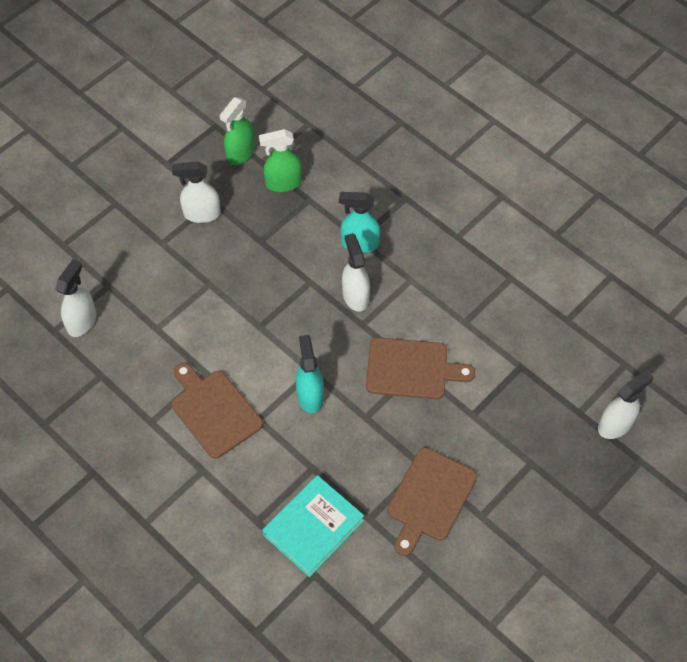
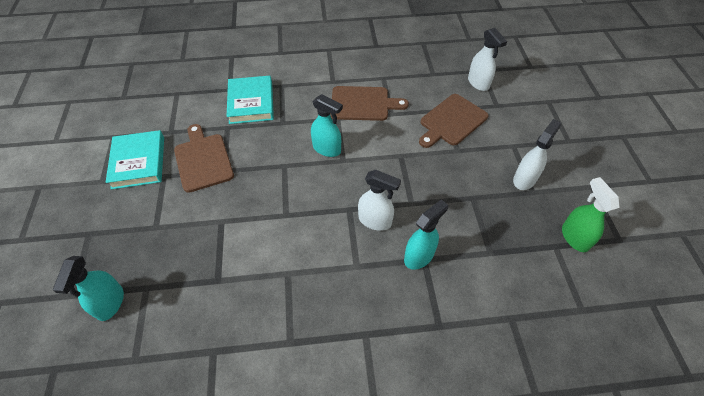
camera: 130 degrees right, 5 degrees down
green spray bottle [259,129,302,192] -> none
brown cutting board [366,338,475,399] -> brown cutting board moved to [419,94,488,148]
white spray bottle [598,370,654,439] -> turquoise spray bottle [53,256,124,321]
none -> turquoise book [106,130,164,190]

